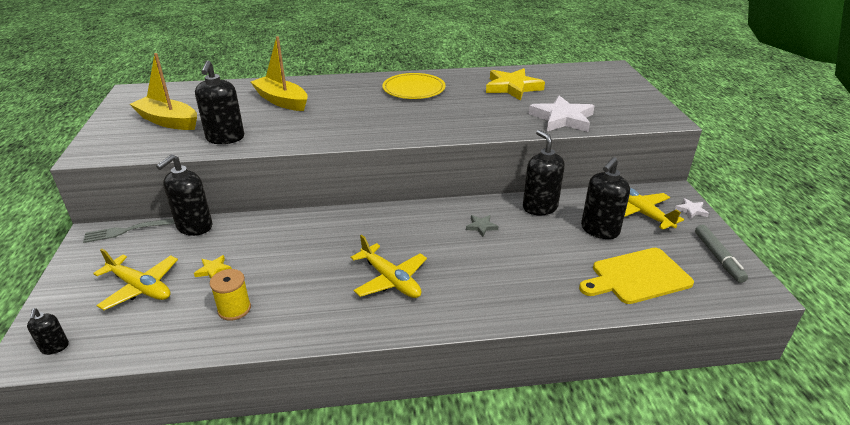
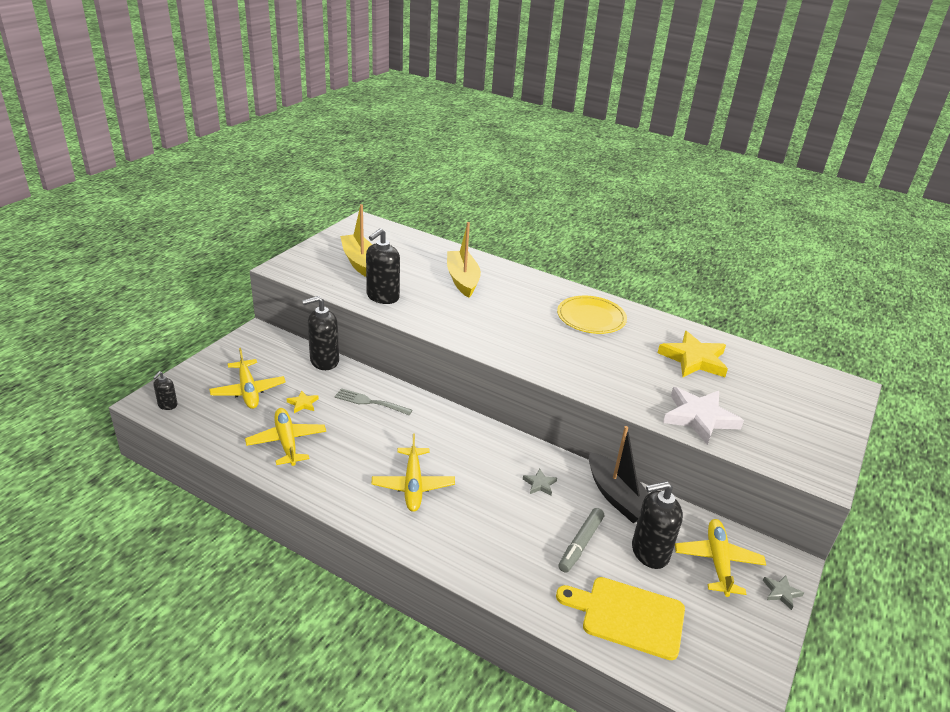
camera: 35 degrees right, 0 degrees up
grey fork [83,218,174,243] -> grey fork moved to [334,388,412,415]
yellow spool [210,269,251,321] -> yellow plane [245,408,326,466]
black soap dispenser [523,130,565,215] -> black boat [589,426,649,523]
white star [675,198,709,219] -> grey star [763,575,804,610]
grey marker [695,225,748,283] -> grey marker moved to [559,508,604,573]

